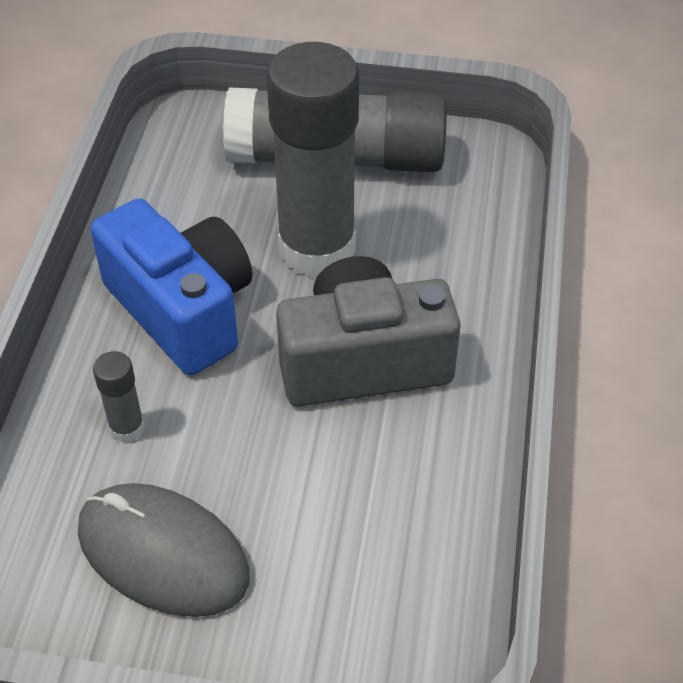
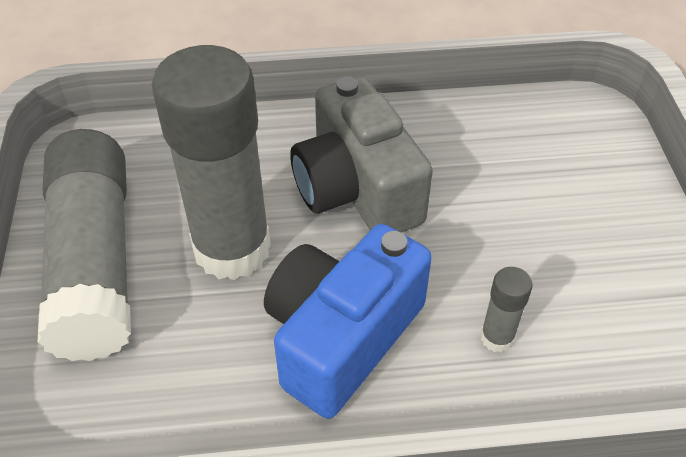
camera: 105 degrees left, 0 degrees up
grey mouse [78,483,250,617] -> none

